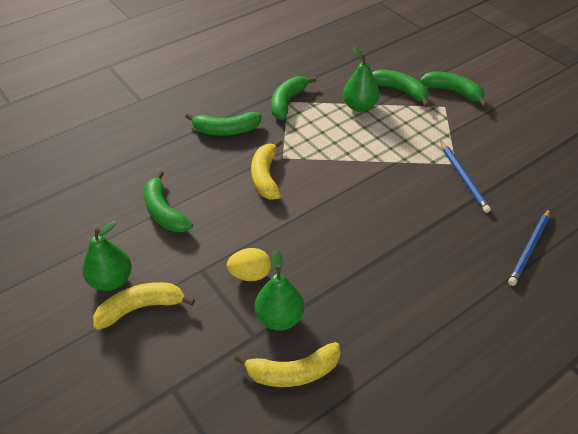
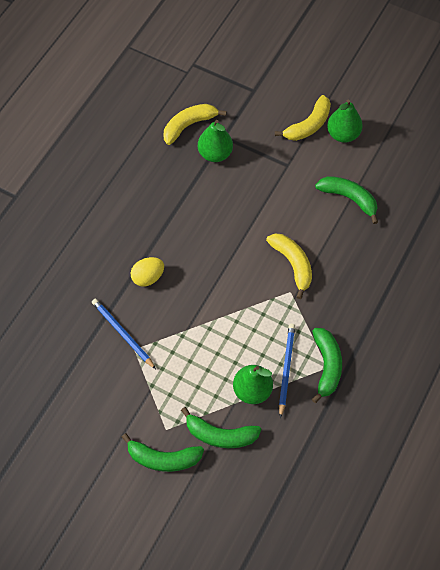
camera: 155 degrees right, 15 degrees up
green banana [185,112,262,136] -> none
yellow egg [227,248,271,281] -> yellow egg moved to [131,257,164,287]
blue pencil [508,209,550,286] -> blue pencil moved to [279,324,295,418]

